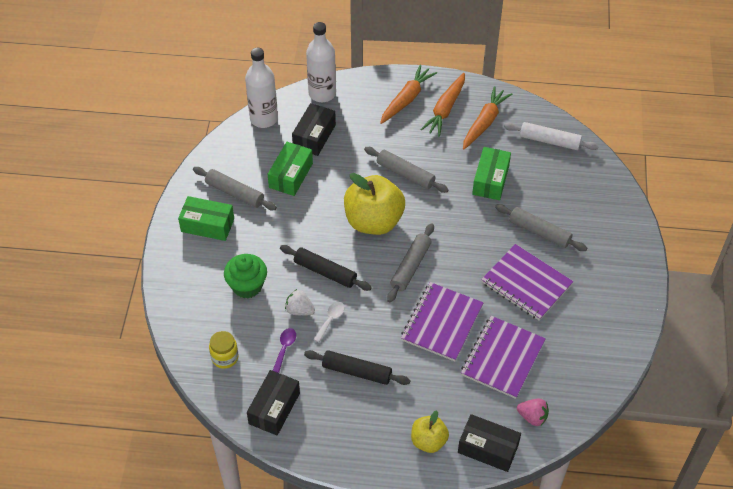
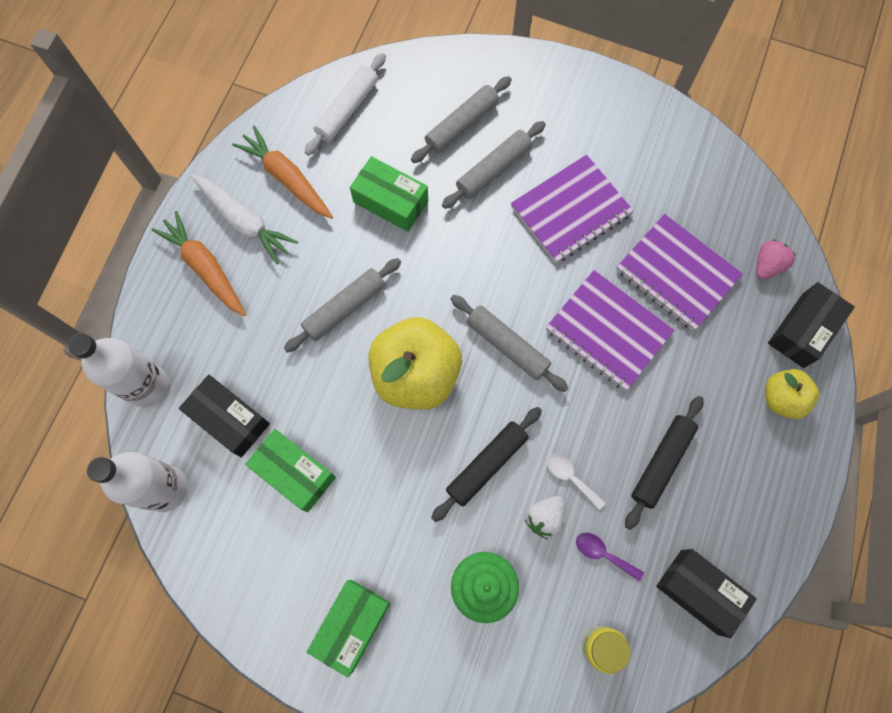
camera: 75 degrees left, 20 degrees up
grey rolling pin [193,167,277,210] -> grey rolling pin moved to [411,76,512,163]
orange carrot [420,73,465,137] -> white carrot [191,175,298,265]

